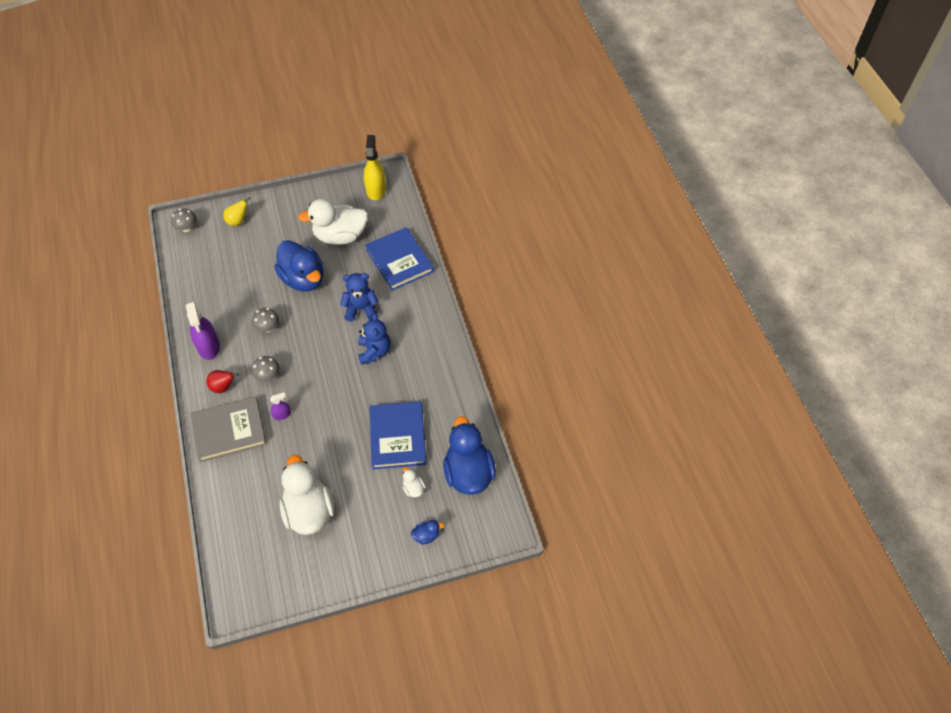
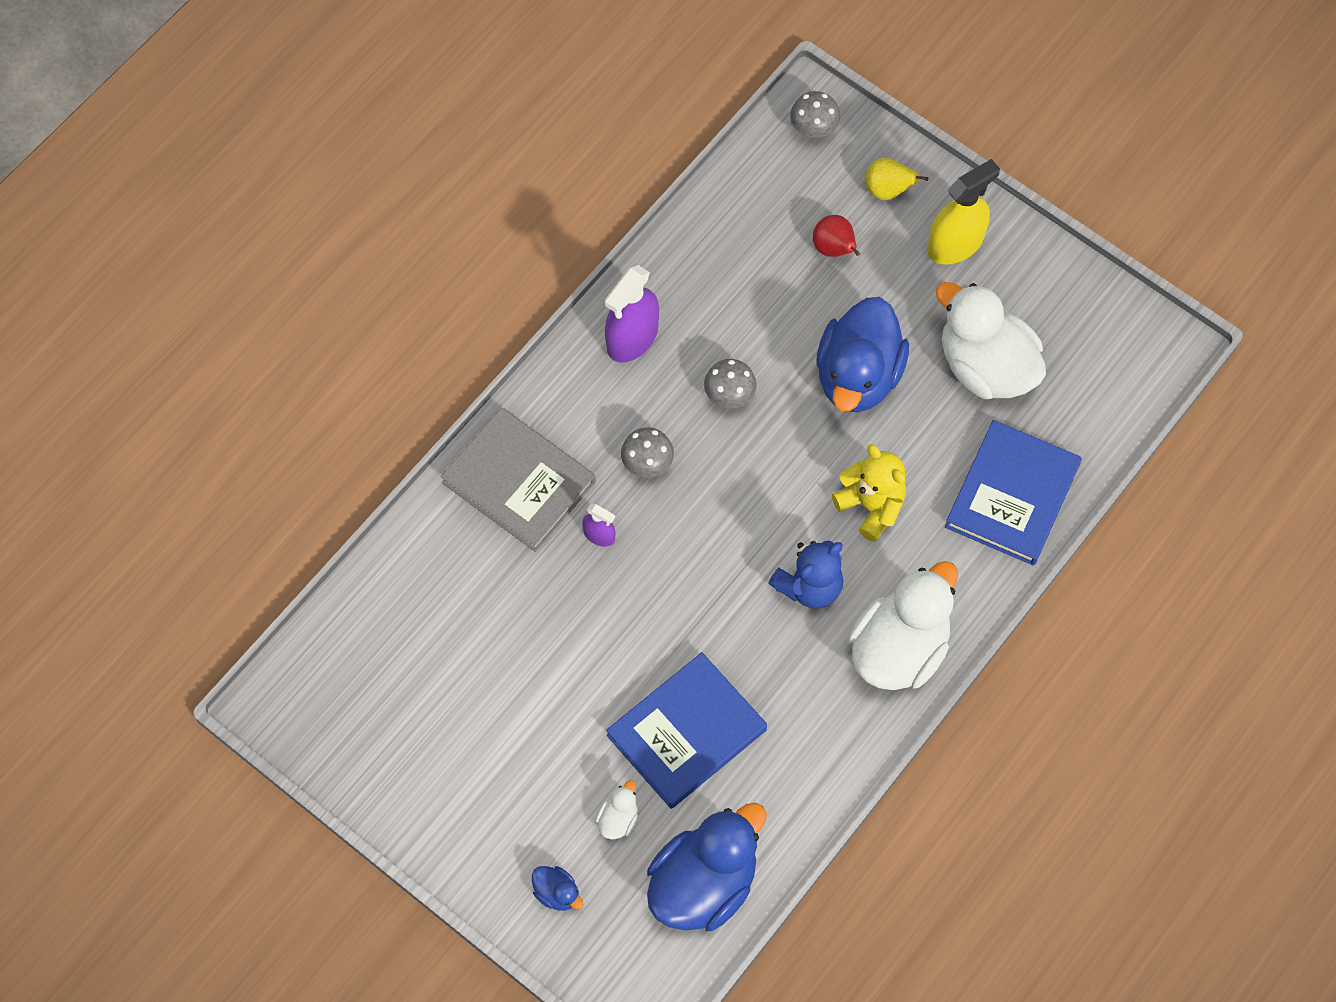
camera: 55 degrees right, 10 degrees up
red pear [206,370,238,393] -> red pear moved to [813,215,860,257]
white duck [279,455,334,535] -> white duck moved to [848,561,958,690]
blue teddy bear [340,273,378,322] -> yellow teddy bear [831,444,906,542]
yellow spray bottle [364,135,386,200] -> yellow spray bottle moved to [927,159,1000,265]

